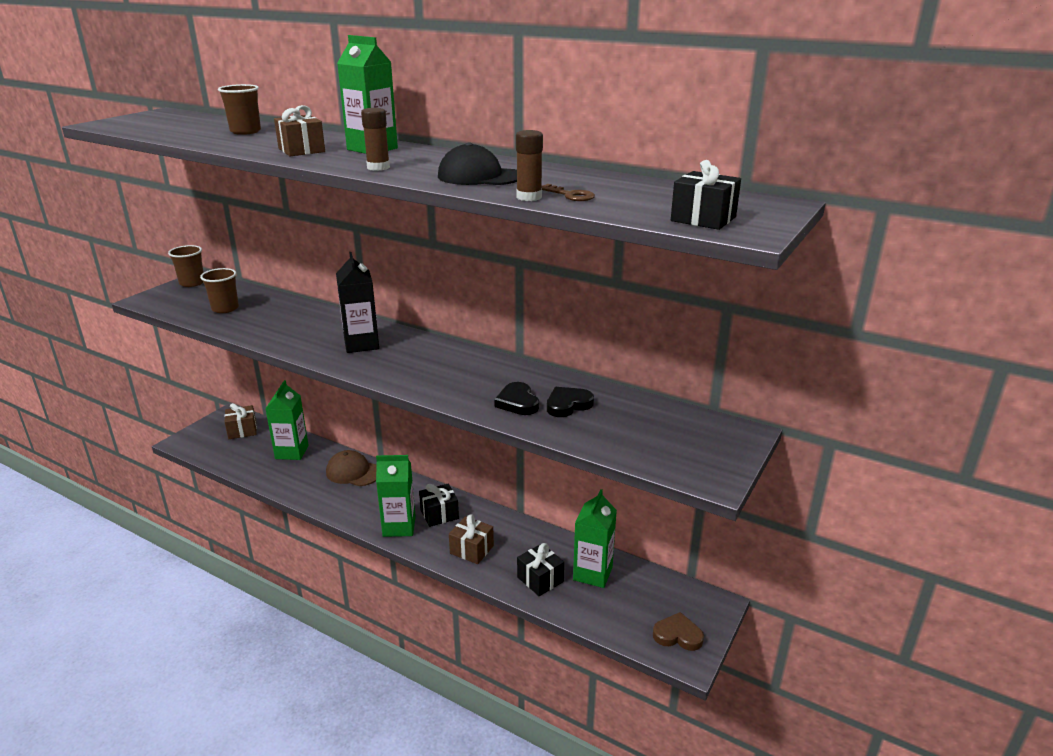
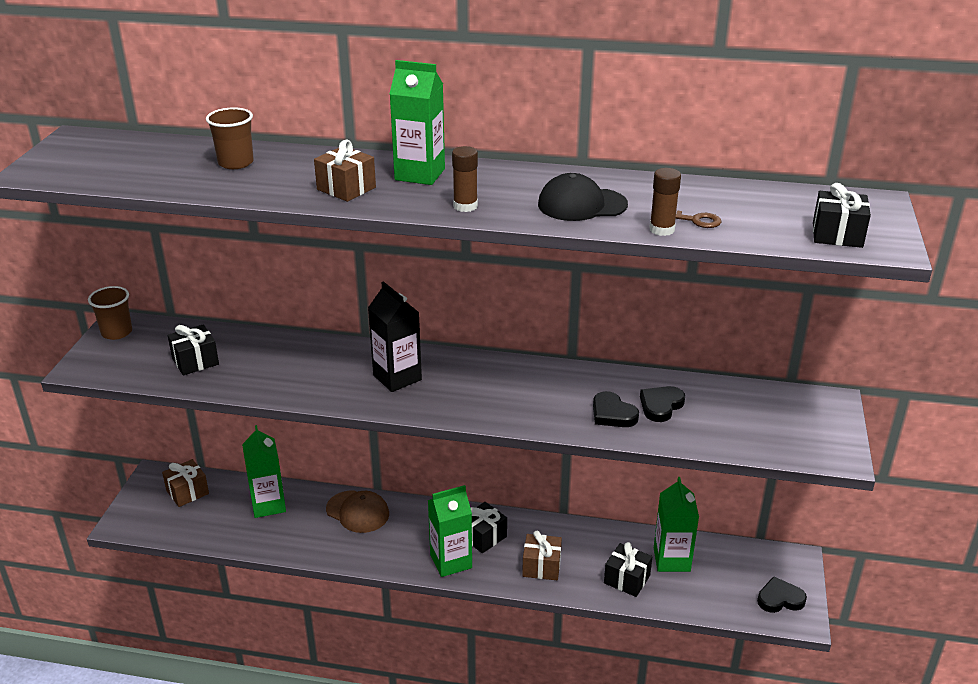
camera: 20 degrees left, 5 degrees up
brown cup [200,268,239,313] -> black gift [168,324,219,375]
brown cap [326,450,377,486] -> brown cap turned 150 degrees counterclockwise [326,490,389,533]
brown heart [653,612,704,651] -> black heart [757,576,807,613]

